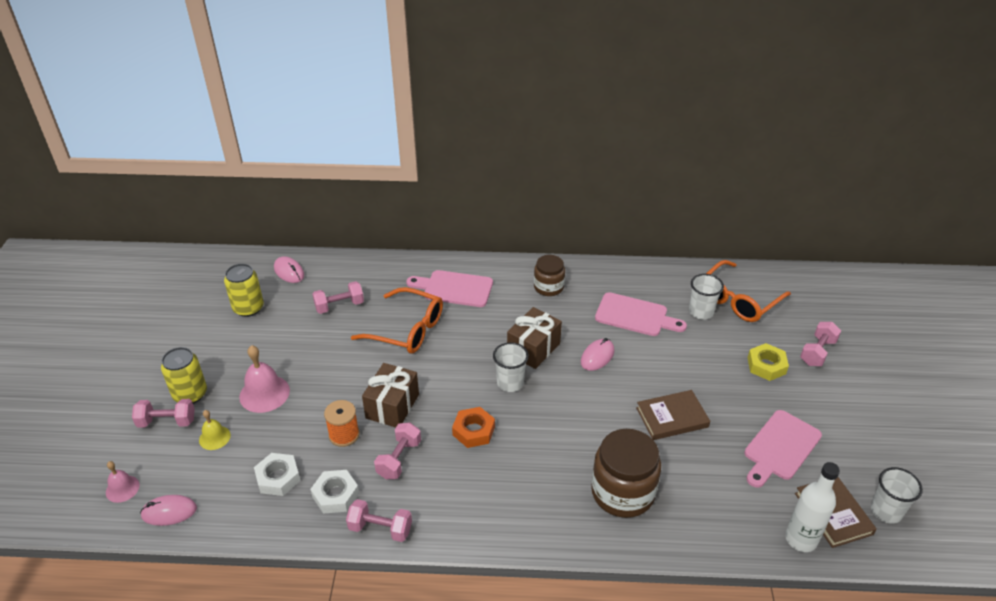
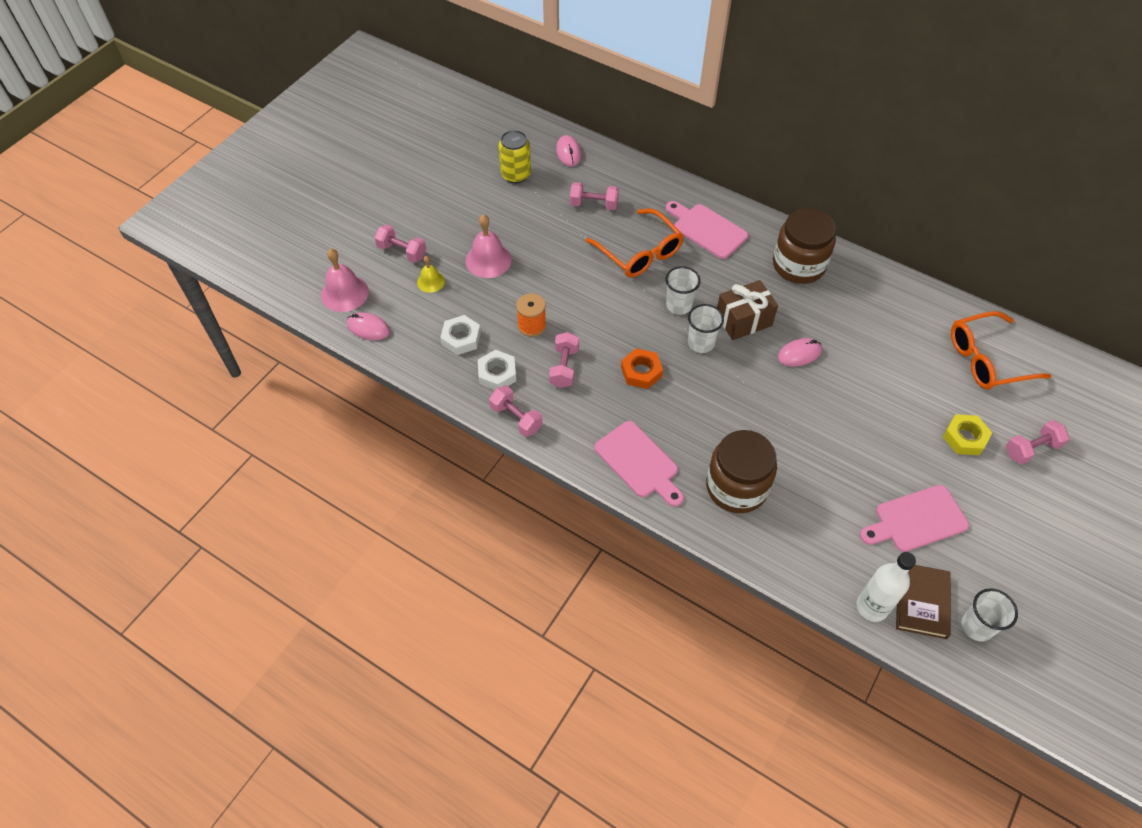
camera: 30 degrees right, 15 degrees up
pink bell [106,461,140,503] -> pink bell [321,248,369,312], size x1.69
yellow can [161,347,207,404] -> none
brown gift [362,363,419,428] -> none
pink dumbbell [374,423,421,479] -> pink dumbbell turned 45 degrees counterclockwise [549,332,579,388]
brown jar [534,255,565,296] -> brown jar [773,208,836,284], size x1.67
pink cutting board [595,292,687,336] -> pink cutting board moved to [594,421,684,507]
brown book [636,390,710,440] -> none
white cup [689,274,724,320] -> white cup moved to [665,266,701,315]

